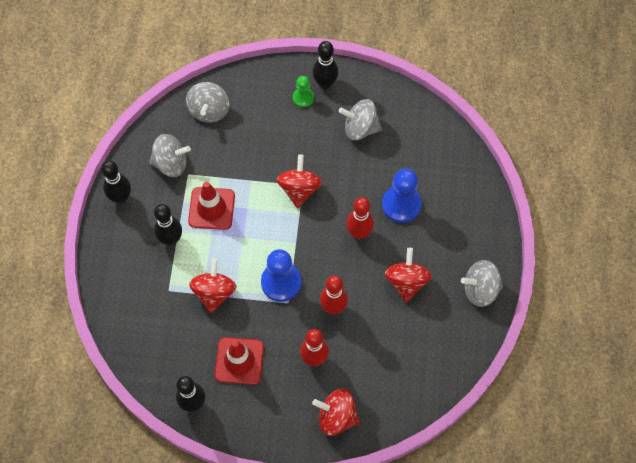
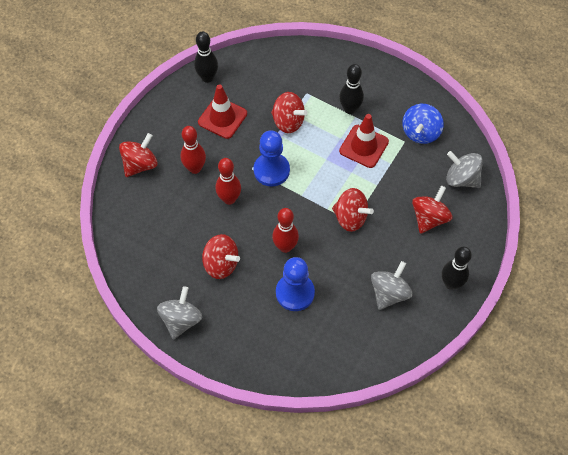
camera: 115 degrees right, 5 degrees down
black bowling pin [101,160,131,204] -> none
grey spinning top [149,134,191,177] -> blue spinning top [402,104,444,144]
green pawn [293,76,314,108] -> none
none -> red spinning top [412,185,452,234]

